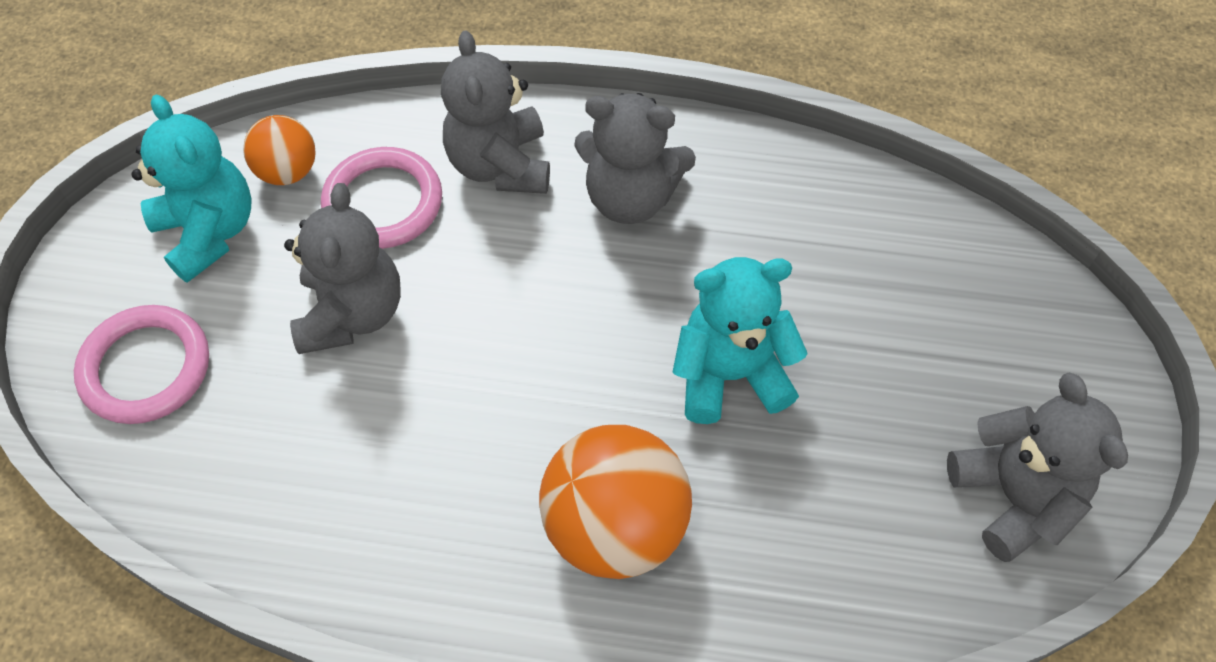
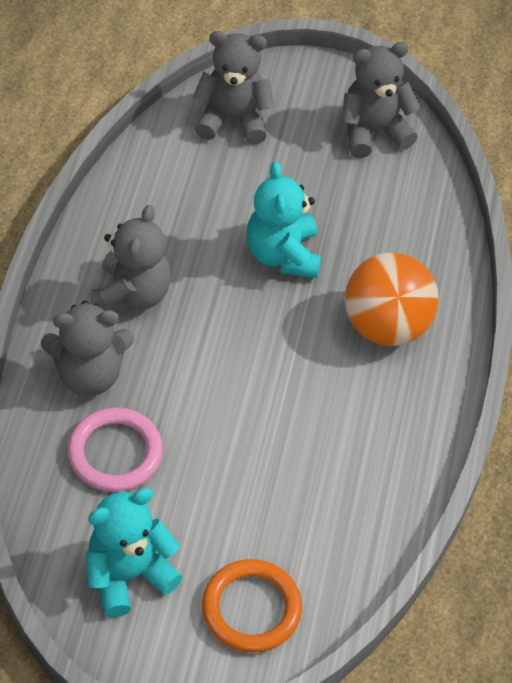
camera: 90 degrees left, 5 degrees down
pink ring [74,305,209,424] -> orange ring [202,559,302,653]
orange ball [243,115,316,185] -> none
grey teddy bear [284,183,401,354] -> grey teddy bear moved to [192,31,275,145]

